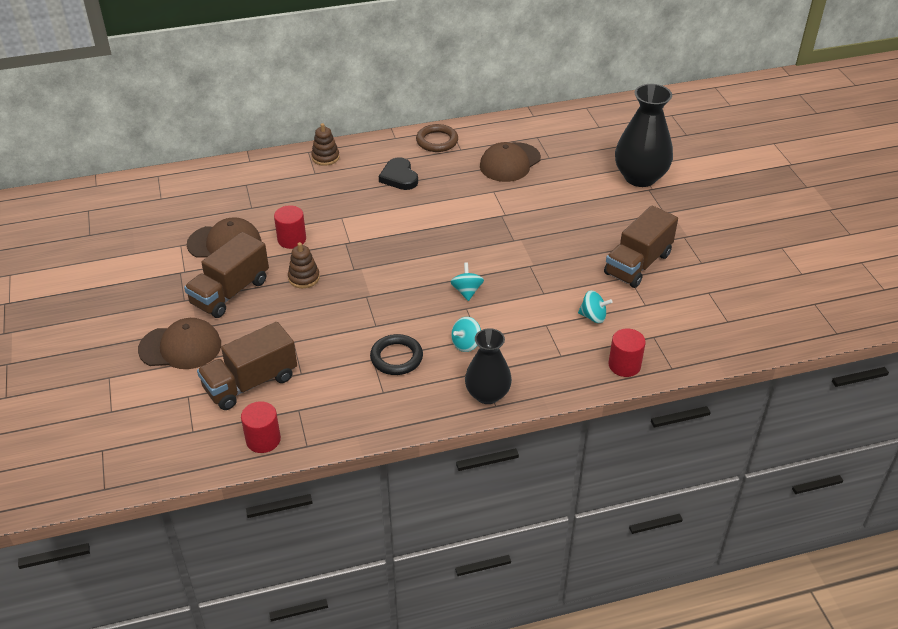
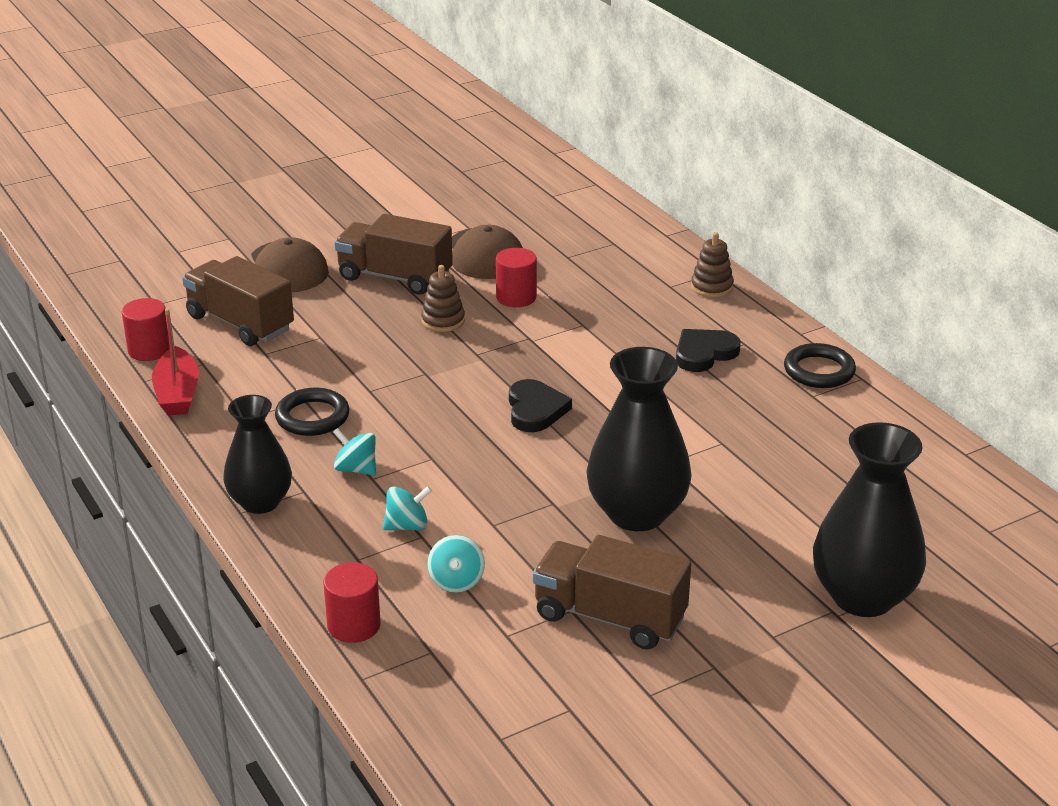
camera: 75 degrees right, 10 degrees down
brown ring [416,124,458,152] -> black ring [784,343,856,388]
turquoise spinning top [450,262,484,301] -> turquoise spinning top moved to [383,486,432,531]
brown cap [480,142,541,182] -> none
none -> red boat [152,308,199,416]
none -> black heart [509,379,572,432]
none -> black vase [586,347,692,531]

